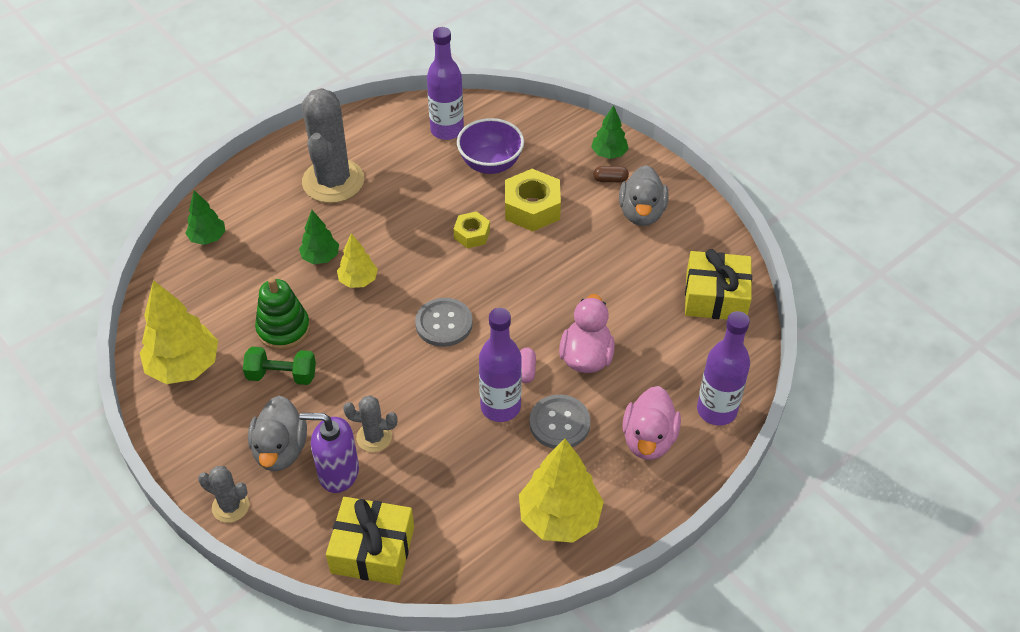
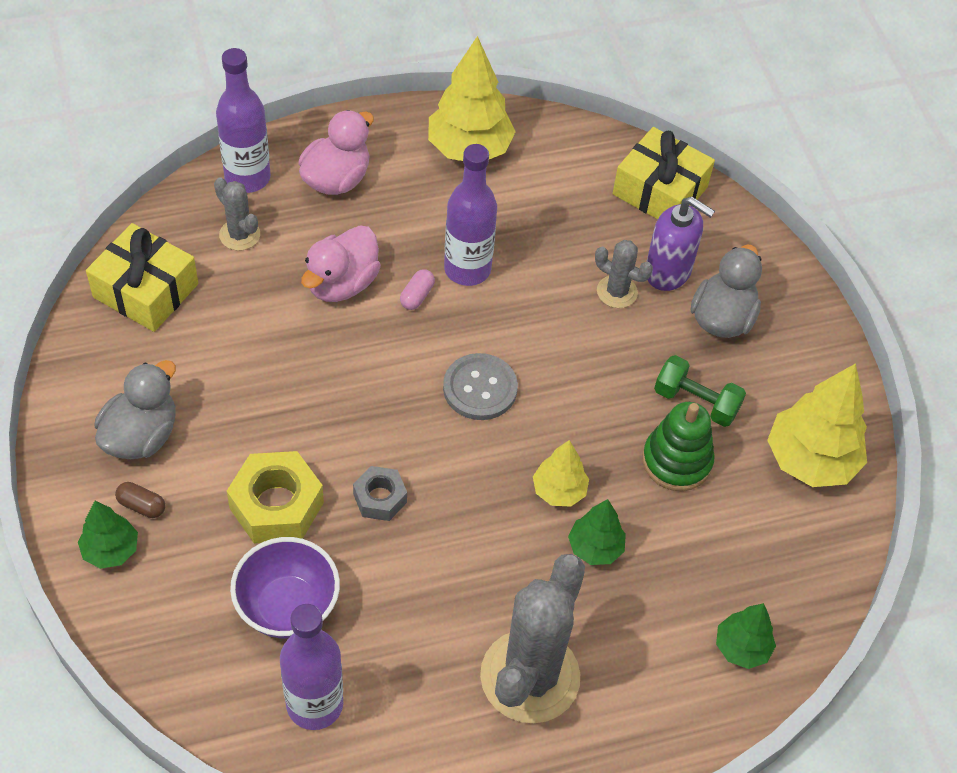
camera: 160 degrees left, 5 degrees up
grey cactus [198,466,249,523] -> grey cactus moved to [214,177,260,251]
yellow nut [454,211,490,248] -> grey nut [353,466,407,521]
grey button [529,394,591,449] -> none

